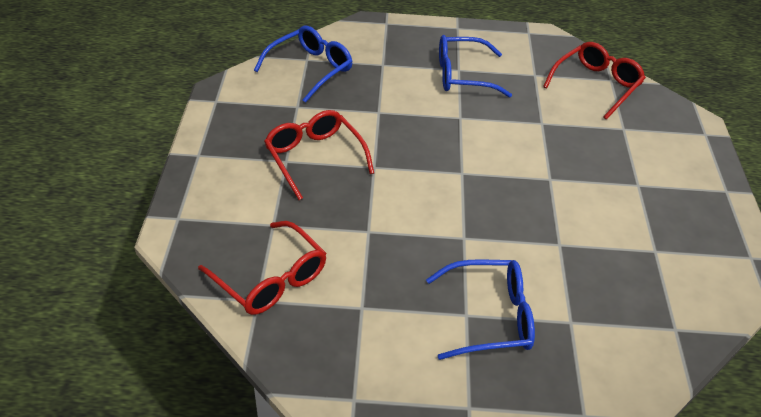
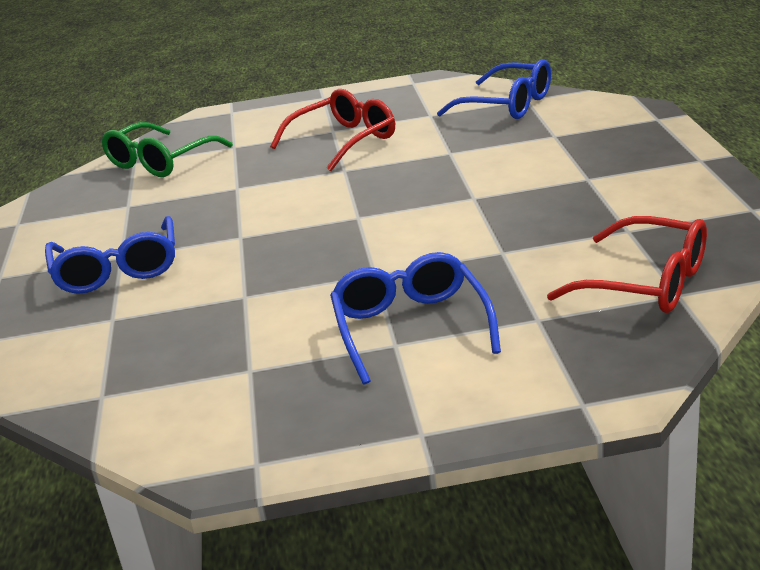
camera: 85 degrees right, 15 degrees down
red glasses [198,221,326,315] -> green glasses [102,122,233,177]
blue glasses [439,35,512,98] -> blue glasses moved to [330,252,501,384]

